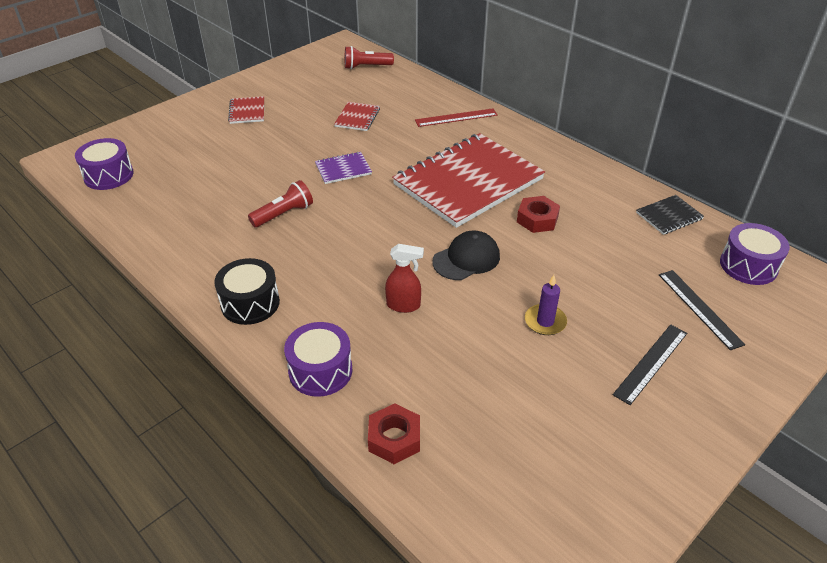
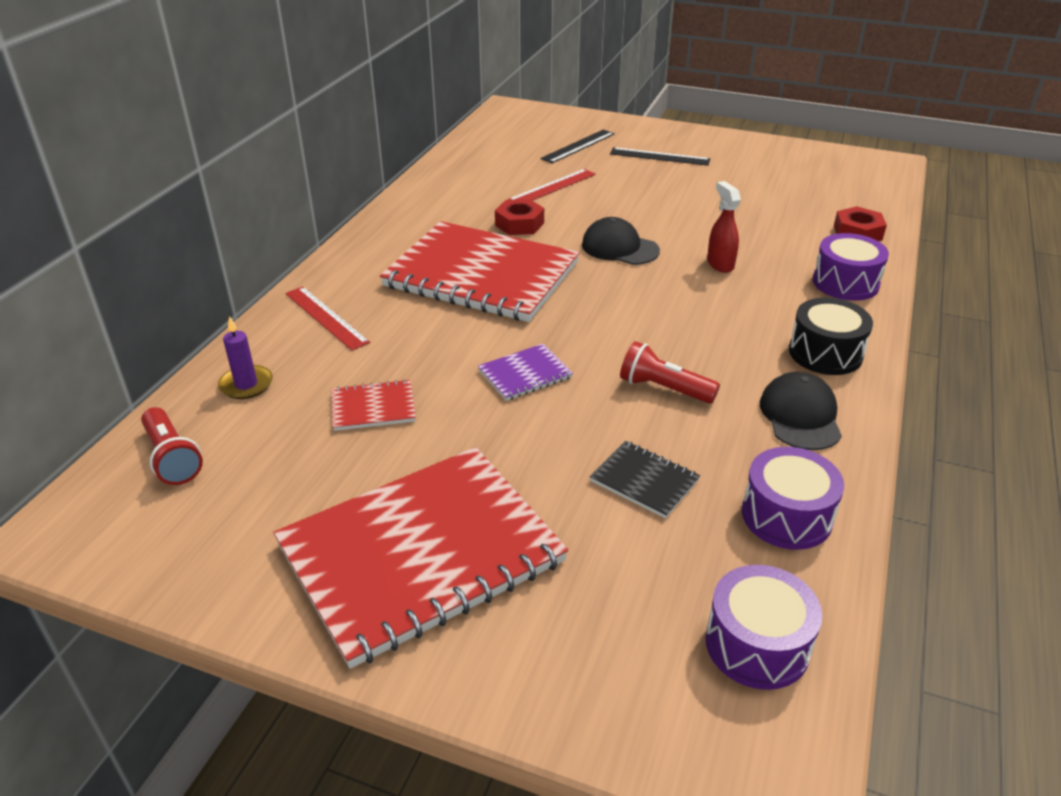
camera: 115 degrees left, 5 degrees down
red notebook [228,96,264,124] -> red notebook [273,447,568,669], size x2.45
purple notebook [315,152,372,184] -> purple notebook turned 75 degrees counterclockwise [478,344,573,401]
purple candle [525,275,567,335] -> purple candle moved to [218,316,273,399]
black notebook [636,195,704,235] -> black notebook moved to [590,441,700,518]
purple drum [720,223,790,285] -> purple drum moved to [742,447,844,550]
none -> red ruler [508,169,596,200]
none -> black cap [760,372,842,450]

